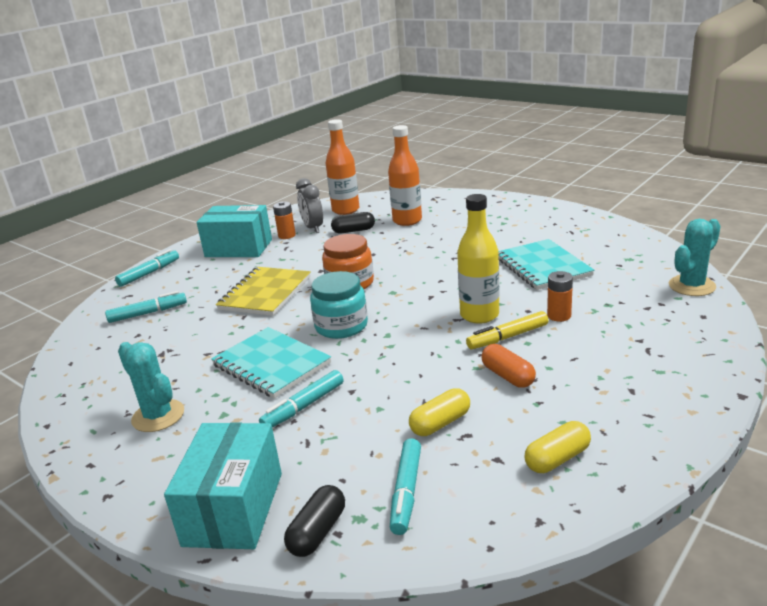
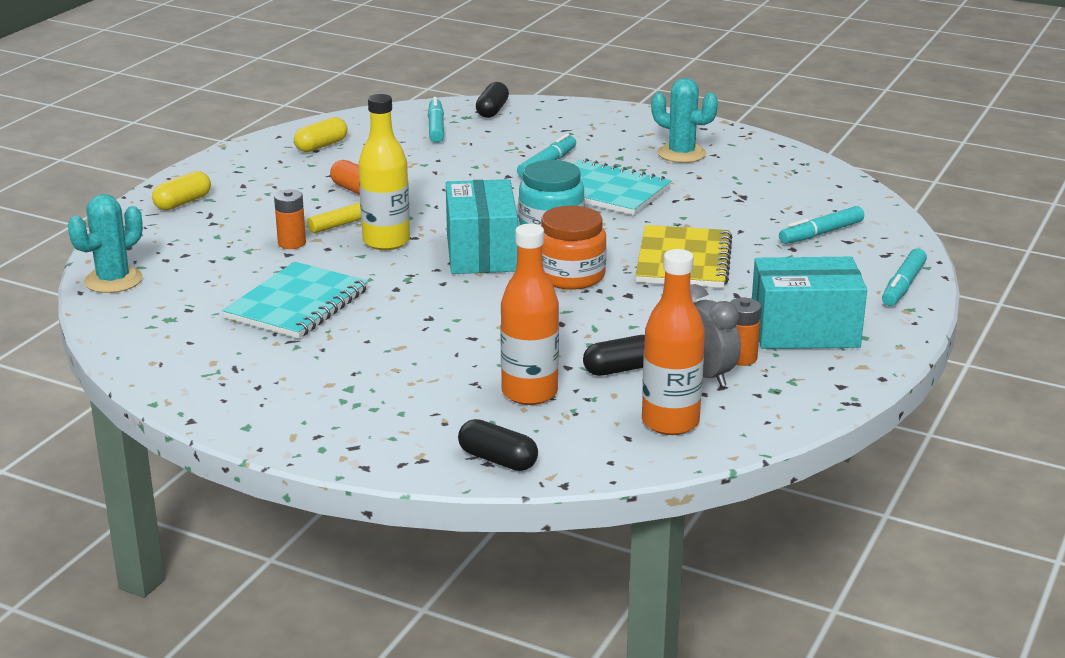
camera: 165 degrees right, 0 degrees up
turquoise box [164,422,282,549] -> turquoise box moved to [446,179,518,274]
yellow capsule [409,388,470,436] -> yellow capsule moved to [152,171,211,211]
turquoise notebook [498,239,594,290] -> turquoise notebook turned 60 degrees clockwise [222,262,368,339]
none -> black capsule [458,419,538,471]

